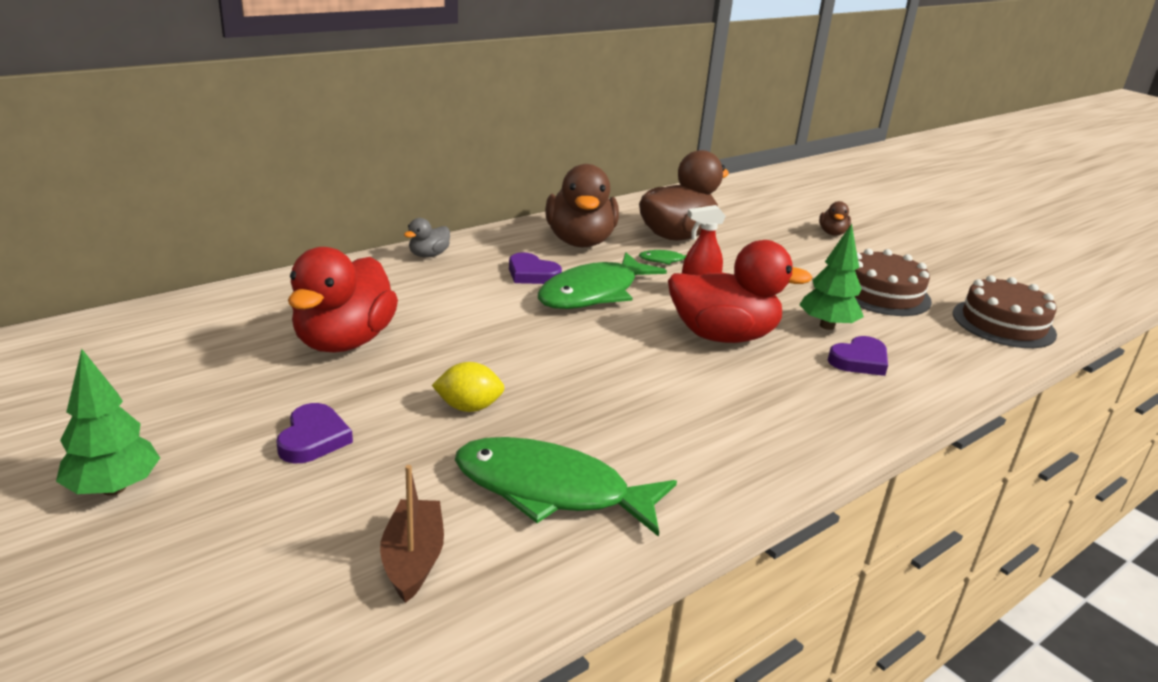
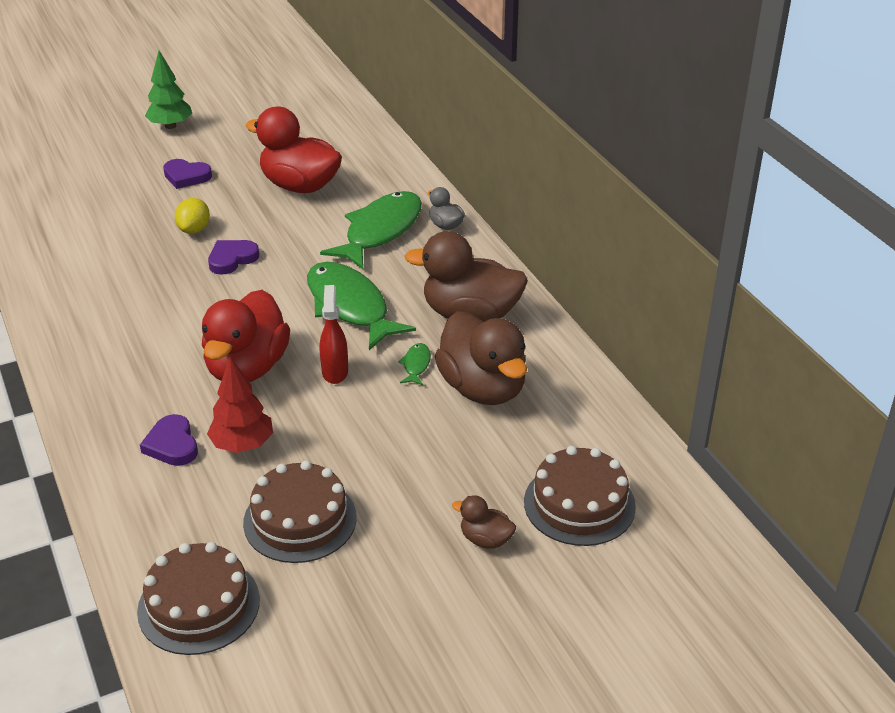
camera: 105 degrees right, 10 degrees up
brown boat [380,465,444,603] -> none
green fish [455,437,677,537] -> green fish moved to [320,191,422,269]
purple heart [509,252,562,284] -> purple heart moved to [208,240,259,275]
green tree [799,224,864,330] -> red tree [207,357,273,453]
none -> brown cake [524,446,636,546]

